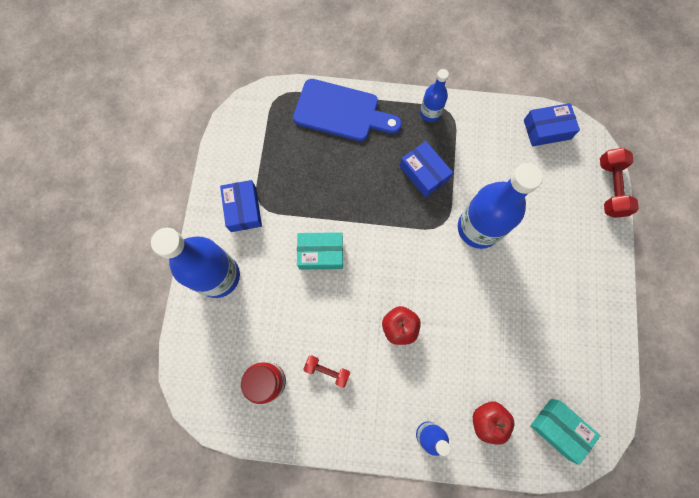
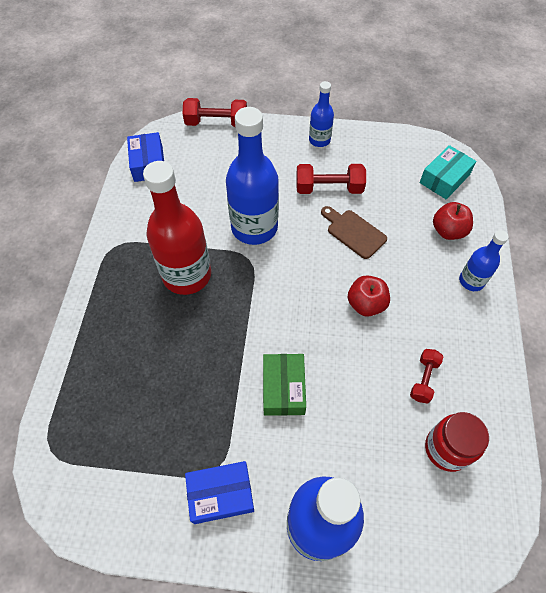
camera: 90 degrees left, 15 degrees down
blue cutting board [293,79,402,141] -> none
turquoise box [297,232,343,270] -> green box [263,354,306,416]
blue box [400,141,453,197] -> red bottle [143,161,211,295]
blue bottle [420,69,449,122] -> blue bottle moved to [309,81,334,147]
none -> red dumbbell [296,164,366,194]
none -> brown cutting board [321,206,387,259]

